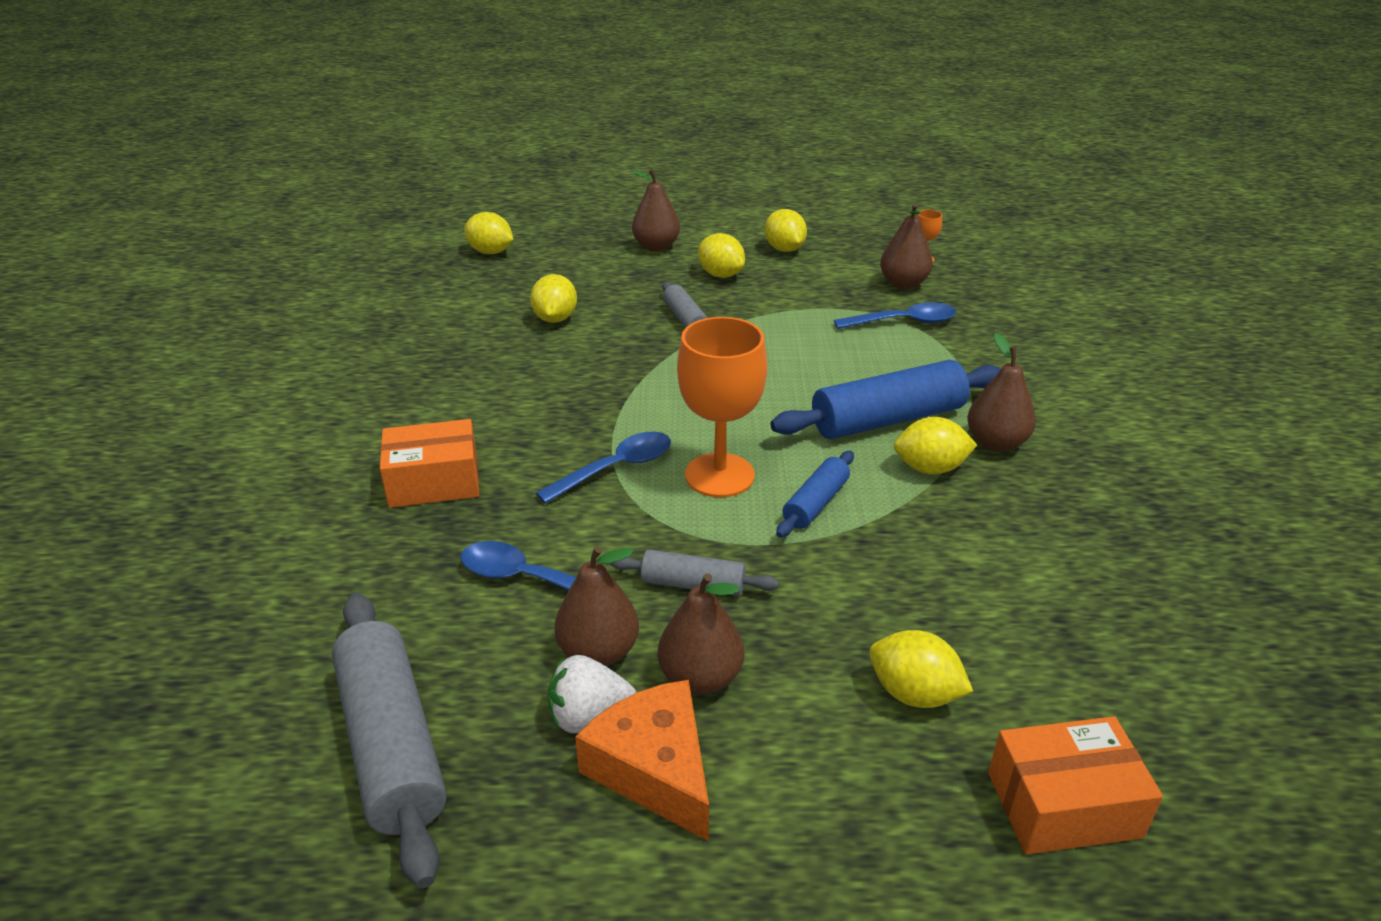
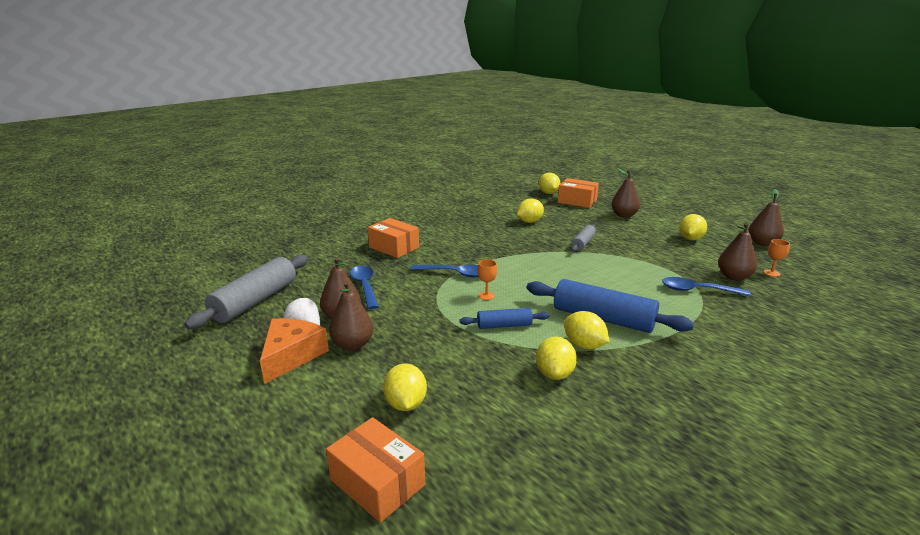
camera: 50 degrees right, 10 degrees down
grey rolling pin [610,549,779,596] -> none
orange goblet [677,317,767,497] -> orange goblet [477,259,497,300], size x0.42
yellow lemon [698,233,745,278] -> yellow lemon moved to [536,337,577,380]
blue spoon [834,302,956,329] -> blue spoon turned 150 degrees clockwise [662,277,751,296]
brown pear [967,333,1036,452] -> brown pear moved to [749,189,784,246]
none -> orange box [558,178,599,208]

